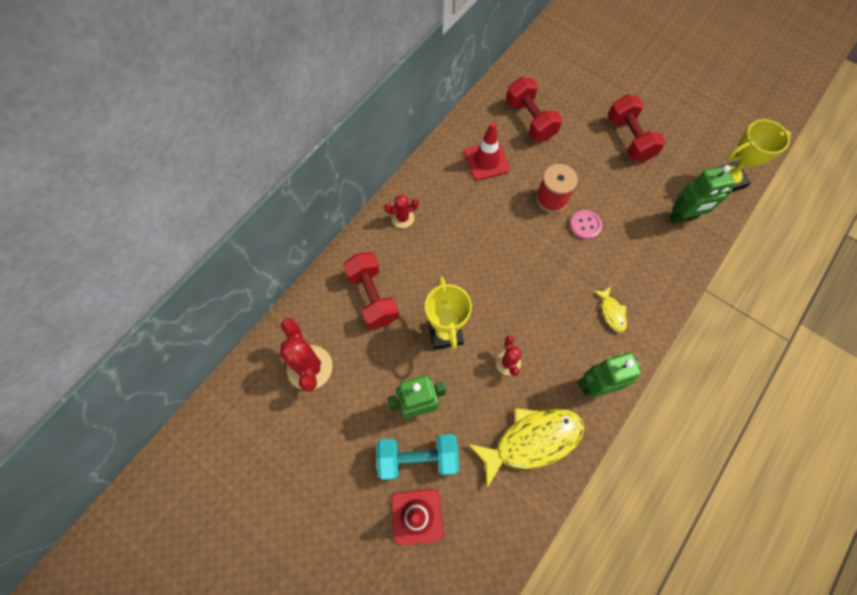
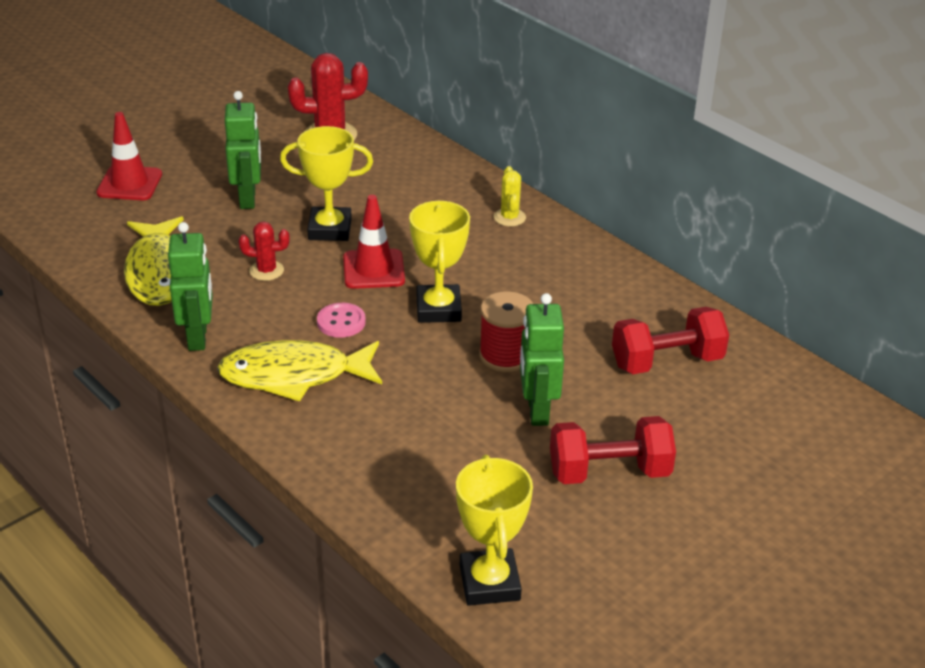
camera: 100 degrees right, 30 degrees down
red dumbbell [343,252,399,329] -> none
turquoise dumbbell [376,434,459,480] -> none
red cactus [384,195,419,228] -> yellow cactus [494,166,526,226]
red traffic cone [464,122,510,180] -> red traffic cone moved to [343,195,405,289]
pink button [570,210,602,239] -> pink button moved to [317,303,366,338]
yellow fish [594,286,627,332] -> yellow fish [217,340,382,401], size x2.16
green robot [669,165,735,224] -> green robot moved to [520,293,564,426]
none -> yellow trophy [409,201,470,323]

